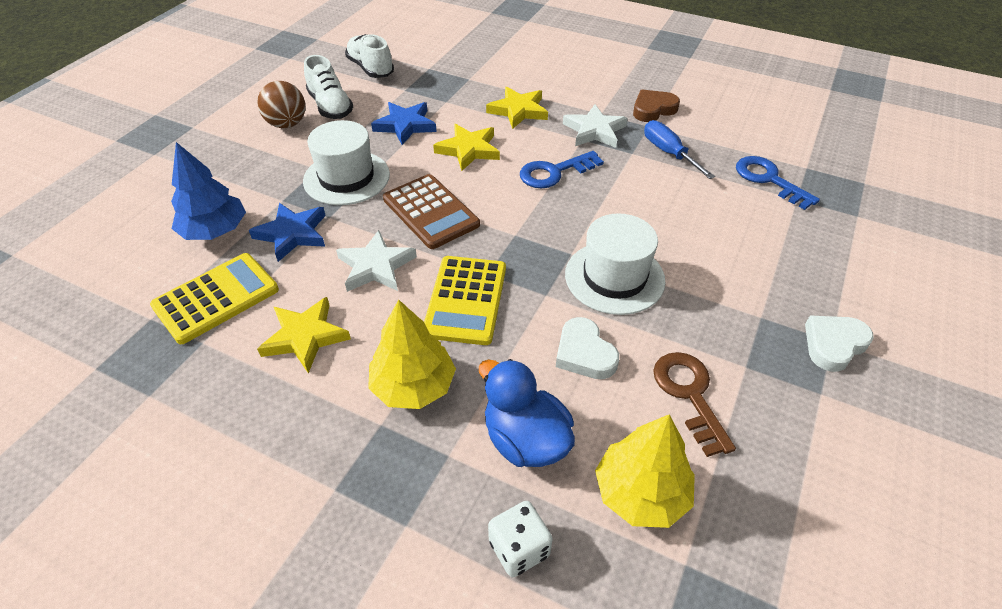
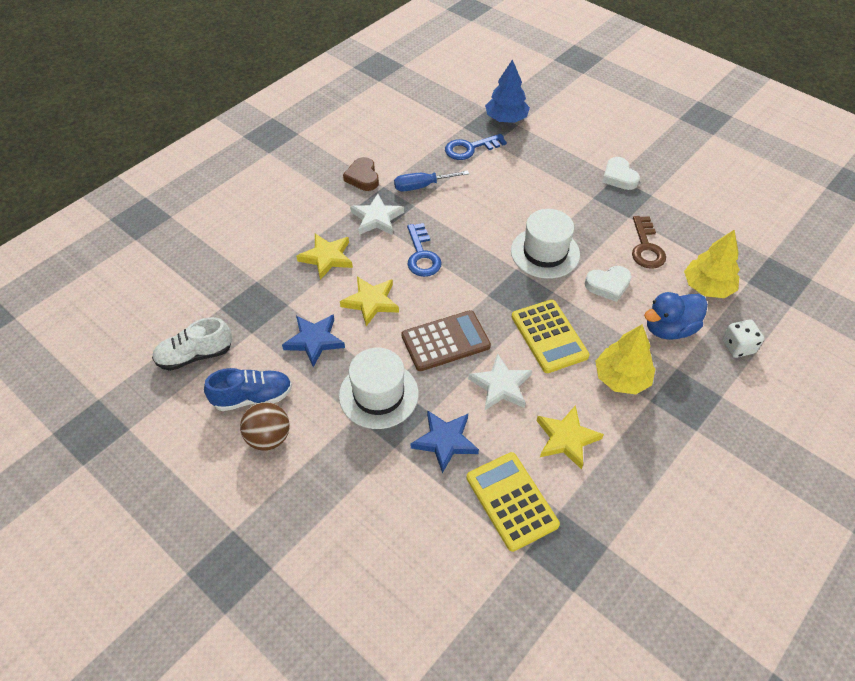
camera: 75 degrees left, 5 degrees up
blue tree [171,142,246,240] -> blue tree moved to [485,59,530,123]
white shoe [304,55,353,119] -> blue shoe [204,368,292,411]
yellow calculator [424,256,506,345] -> yellow calculator turned 45 degrees clockwise [512,299,589,373]
brown key [653,352,736,457] -> brown key turned 90 degrees counterclockwise [632,216,666,269]

